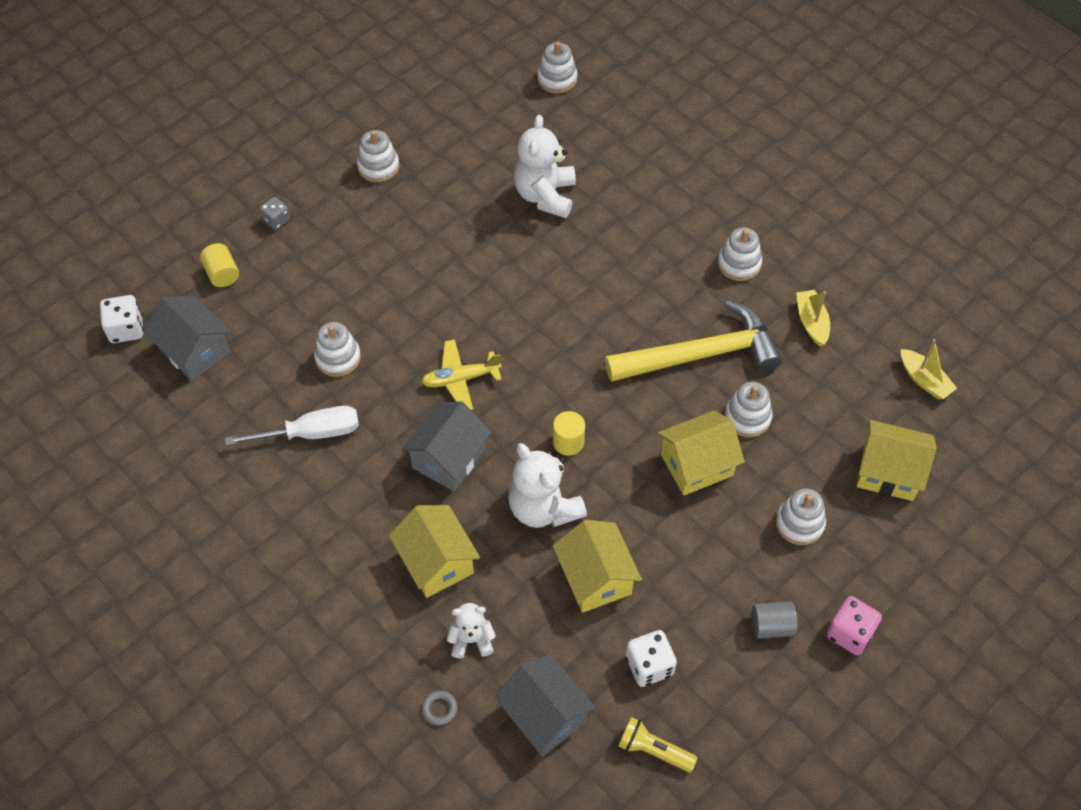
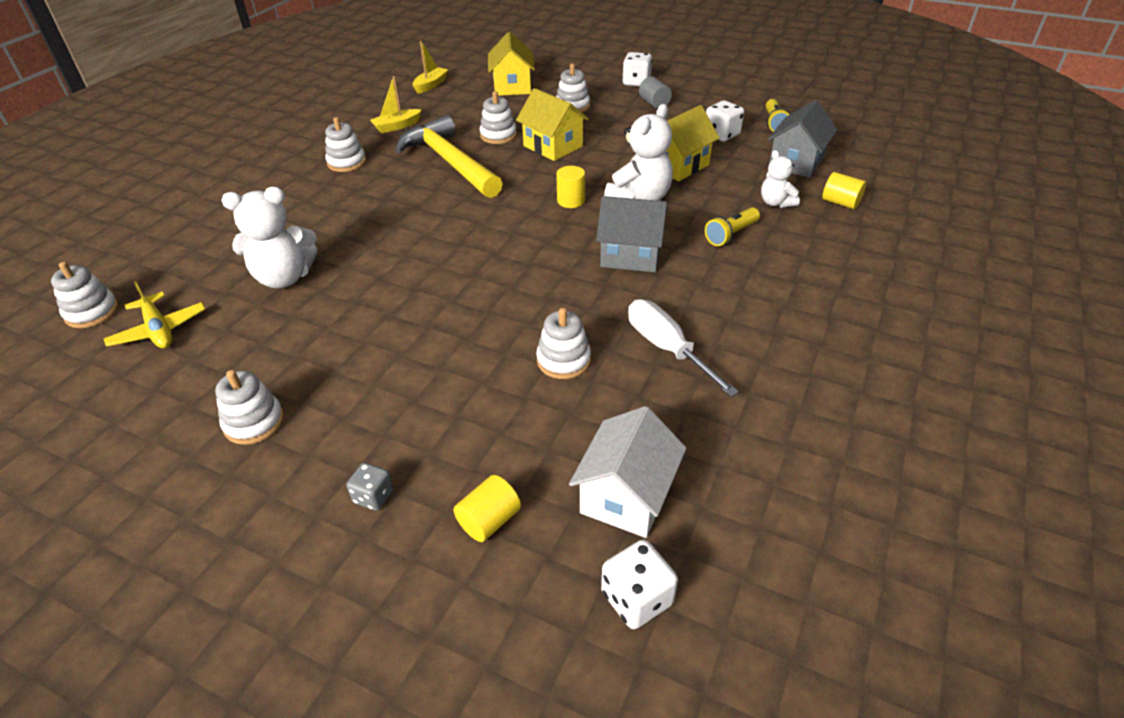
camera: 110 degrees left, 15 degrees down
grey house [144,296,231,381] -> white house [569,406,687,538]
yellow house [389,505,480,598] -> yellow flashlight [705,208,760,246]
yellow plane [421,339,502,410] -> yellow plane moved to [104,281,205,348]
grey ring [422,691,458,725] -> yellow cylinder [822,172,866,209]
pink dice [827,596,882,655] -> white dice [622,52,652,86]

